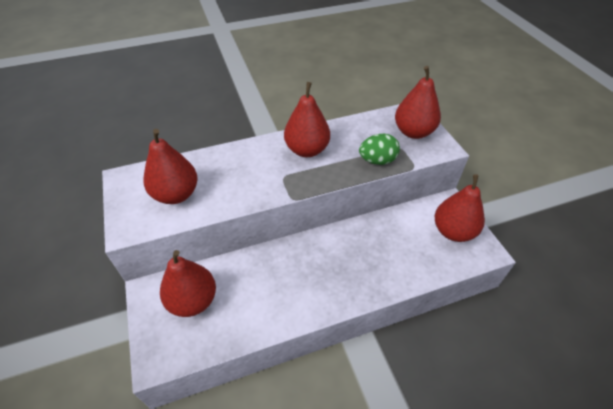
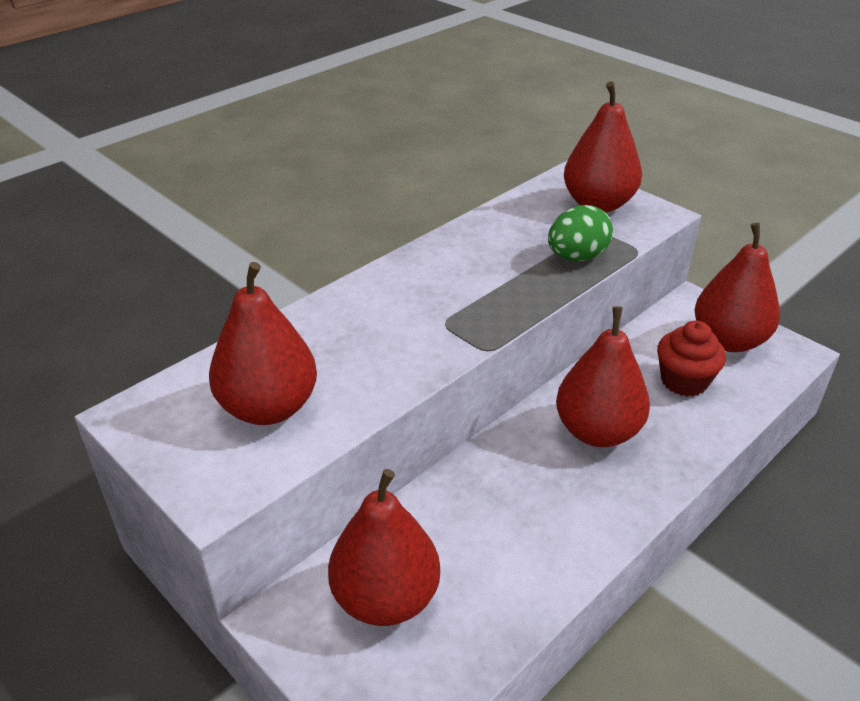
camera: 25 degrees left, 10 degrees down
red pear [284,82,330,157] -> red pear moved to [556,306,650,447]
none -> red cupcake [657,321,726,397]

